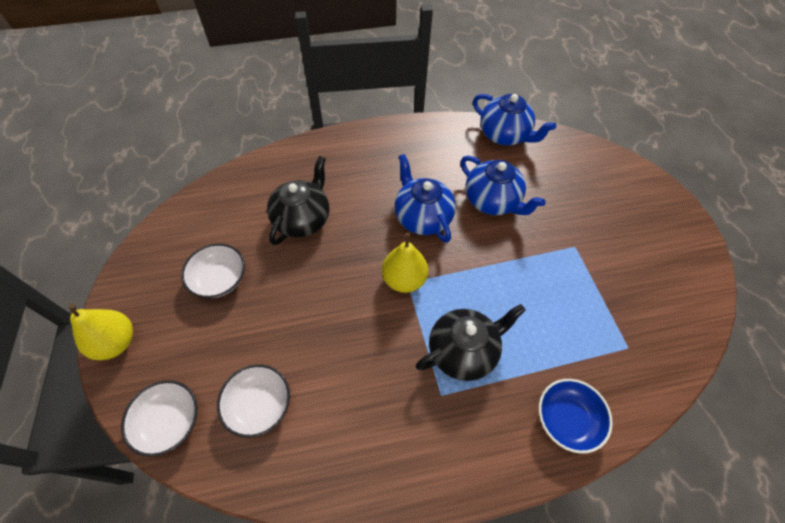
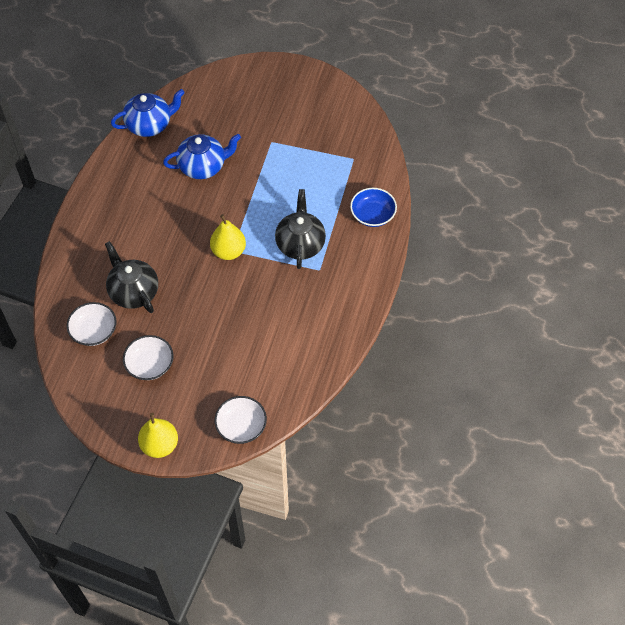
camera: 60 degrees left, 0 degrees up
white bowl [217,364,290,438] -> white bowl moved to [67,302,116,346]
blue teapot [394,154,456,243] -> none

